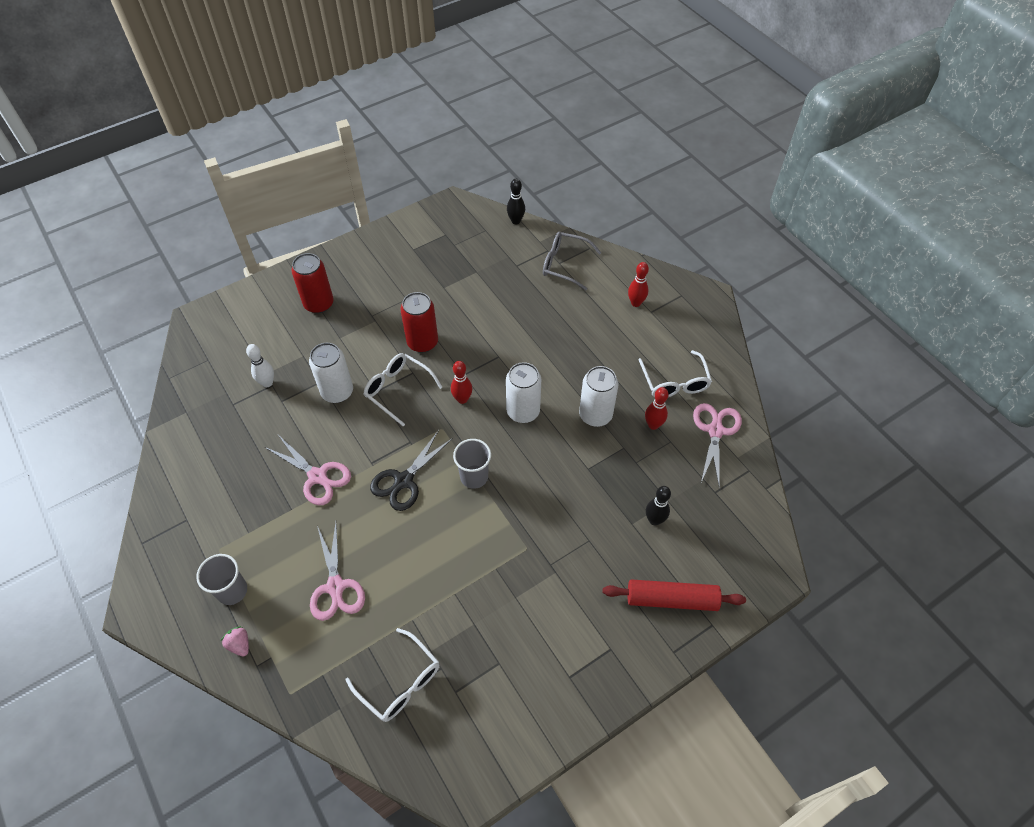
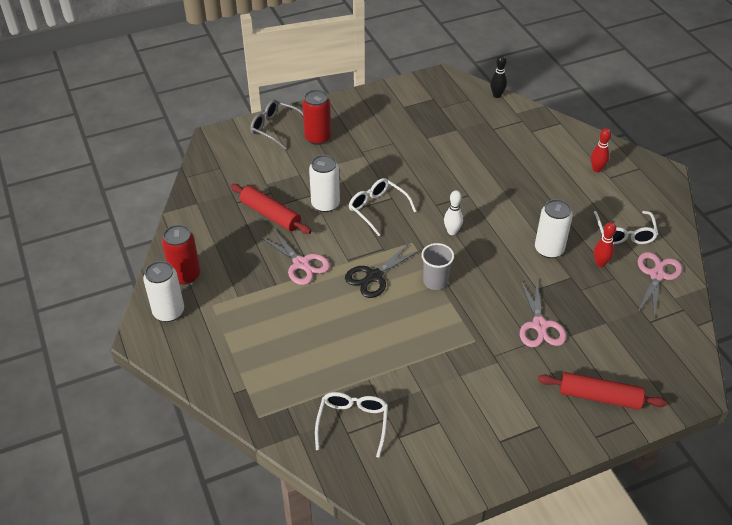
camera: 10 degrees right, 10 degrees down
grey cup [196,554,247,605] -> none
pink strawberry [221,626,249,656] -> none
white bowling pin [246,344,274,387] -> white bowling pin moved to [444,190,463,235]
pink scissors [310,523,365,621] -> pink scissors moved to [520,279,566,347]
white glasses [346,628,439,722] -> white glasses turned 135 degrees counterclockwise [315,392,388,458]
red can [400,292,438,353] -> red can moved to [162,225,201,285]
red bowling pin [451,361,472,404] -> none
white can [506,362,541,423] -> white can moved to [143,261,184,322]
grey glasses [543,232,602,290] -> grey glasses moved to [250,100,303,149]
black bowling pin [646,486,671,525] -> none
none -> red rolling pin [231,184,311,234]

